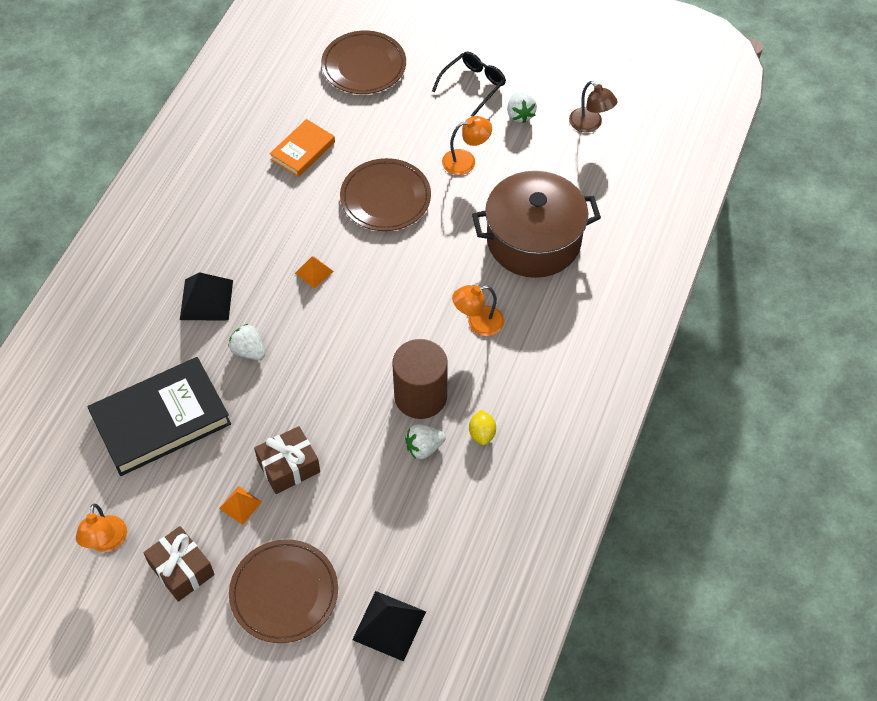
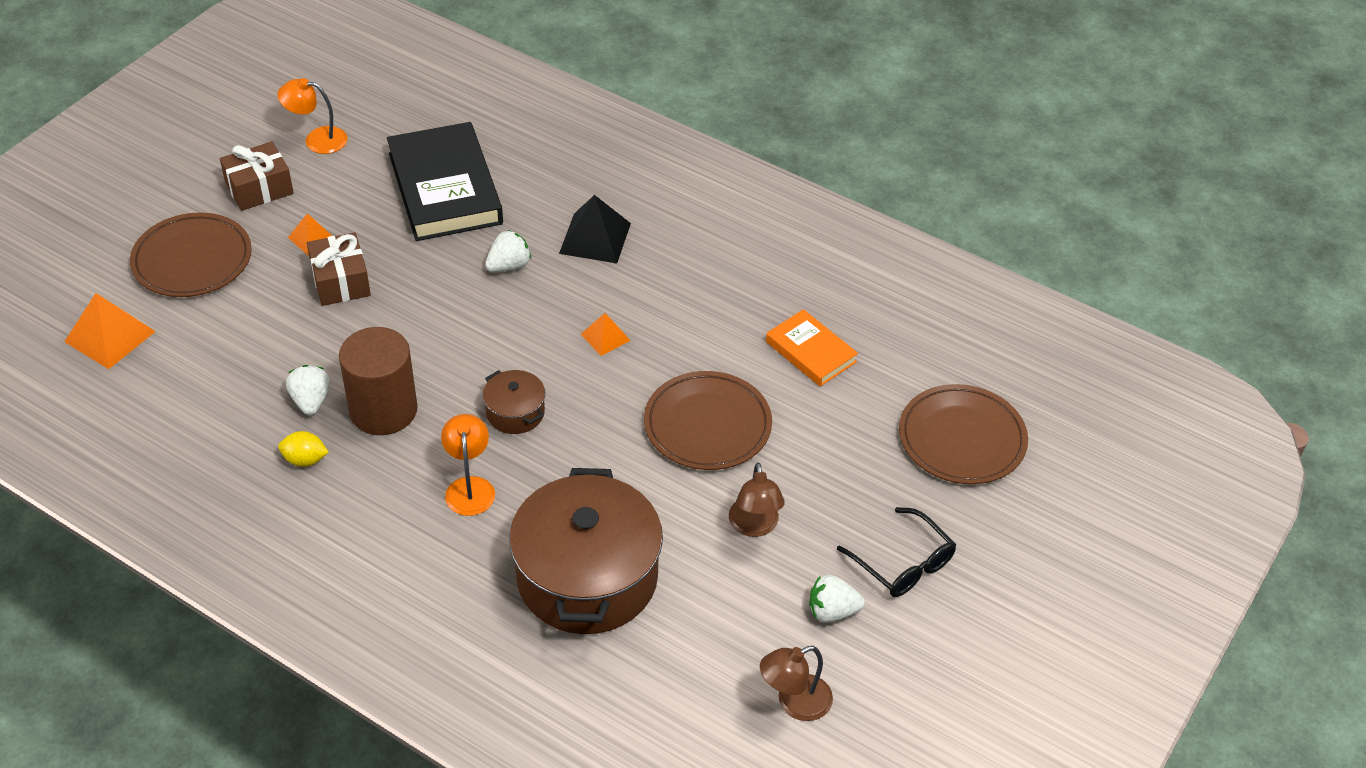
camera: 100 degrees right, 10 degrees down
black pyramid [352,591,426,662] -> orange pyramid [64,293,156,369]
orange lamp [442,116,492,175] -> brown lamp [729,463,785,537]
none -> brown pot [483,370,545,434]

